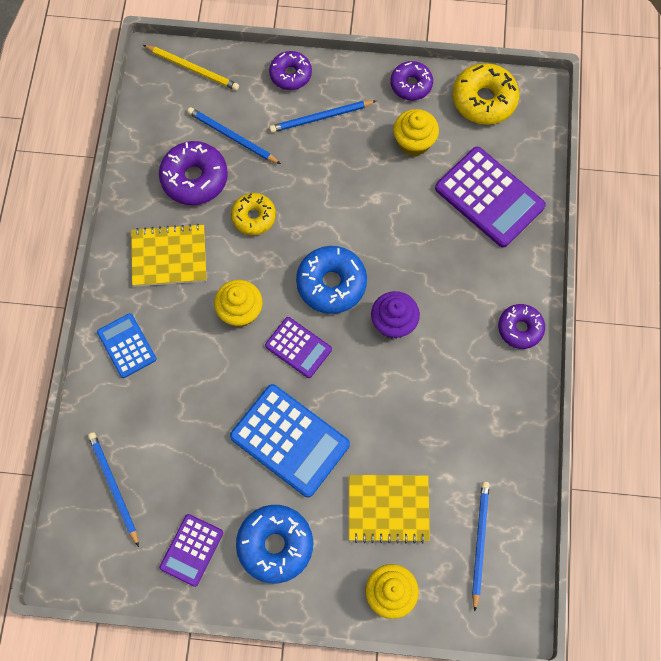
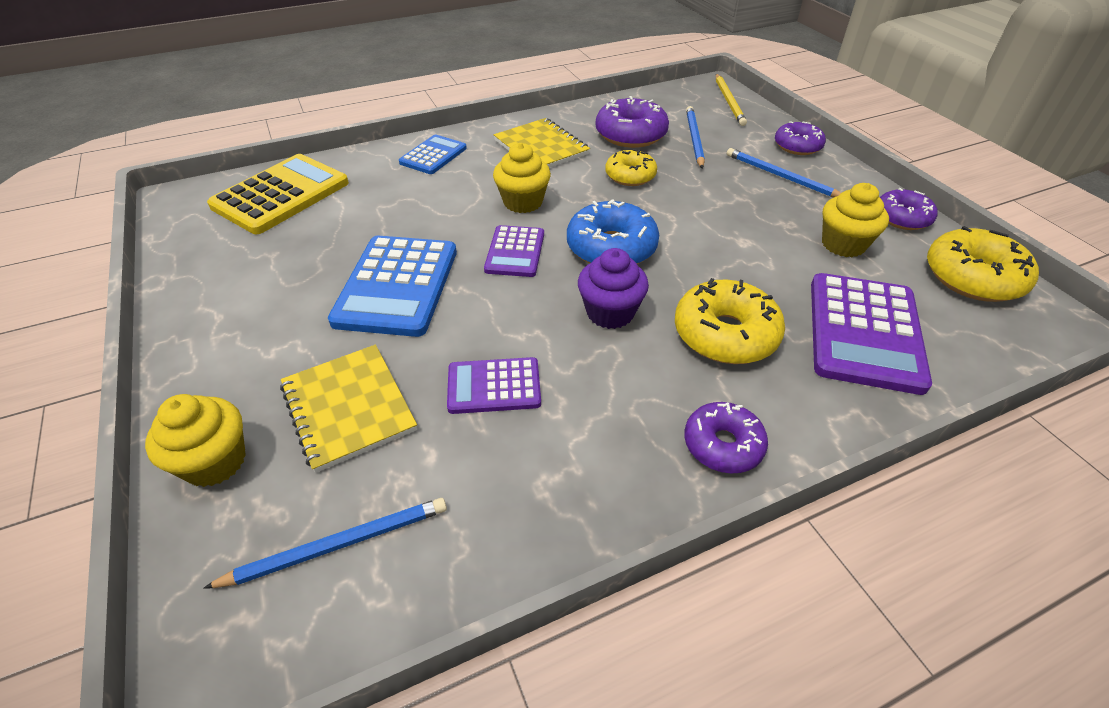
camera: 60 degrees right, 25 degrees down
blue pencil [88,432,139,547] -> yellow calculator [207,154,349,234]
purple calculator [160,514,223,587] -> purple calculator moved to [447,357,541,414]
blue donut [236,505,313,583] -> none
none -> yellow donut [675,278,785,364]

